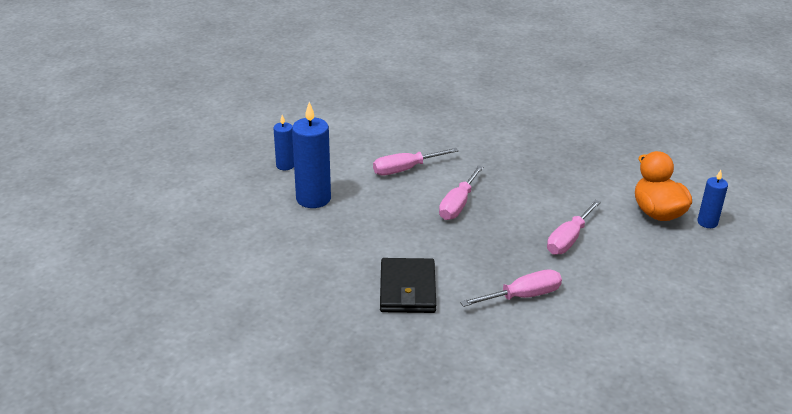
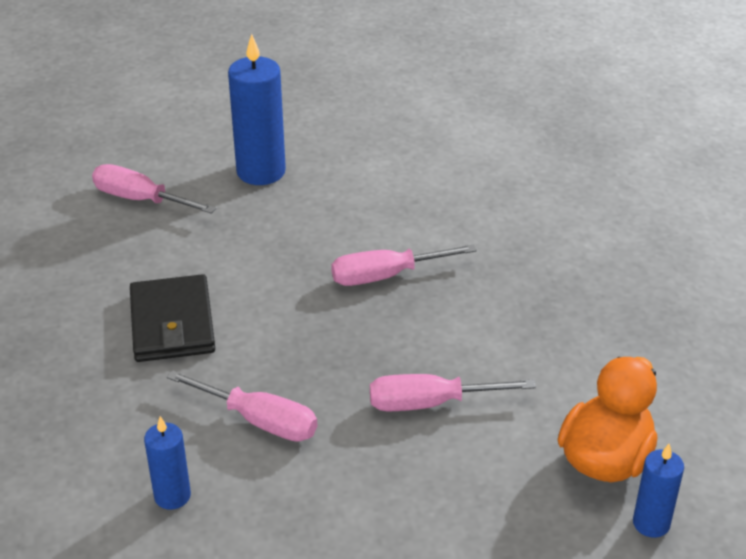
camera: 50 degrees right, 5 degrees up
blue candle [273,115,294,170] -> blue candle moved to [144,416,191,510]
pink screwdriver [373,148,459,175] -> pink screwdriver moved to [92,164,216,214]
black wallet [380,258,436,313] -> black wallet turned 60 degrees counterclockwise [130,274,215,362]

